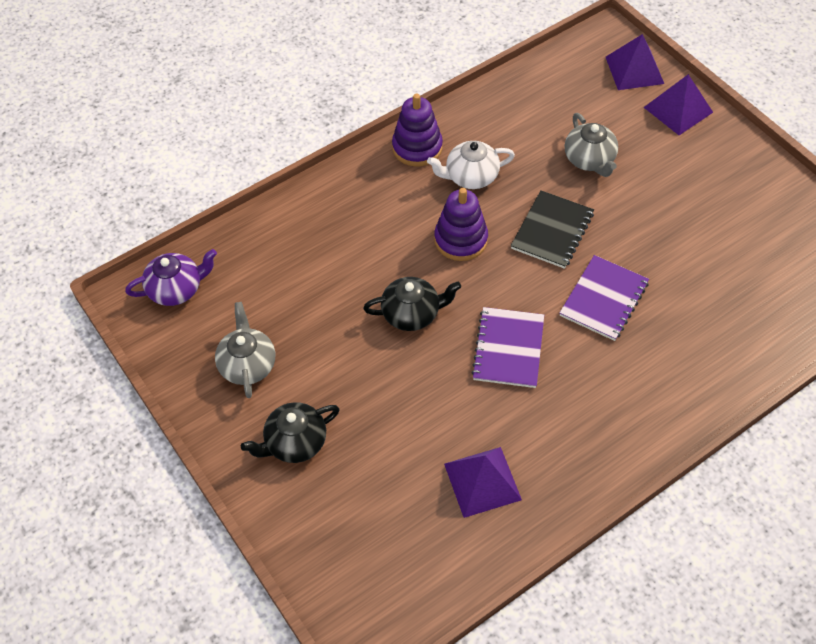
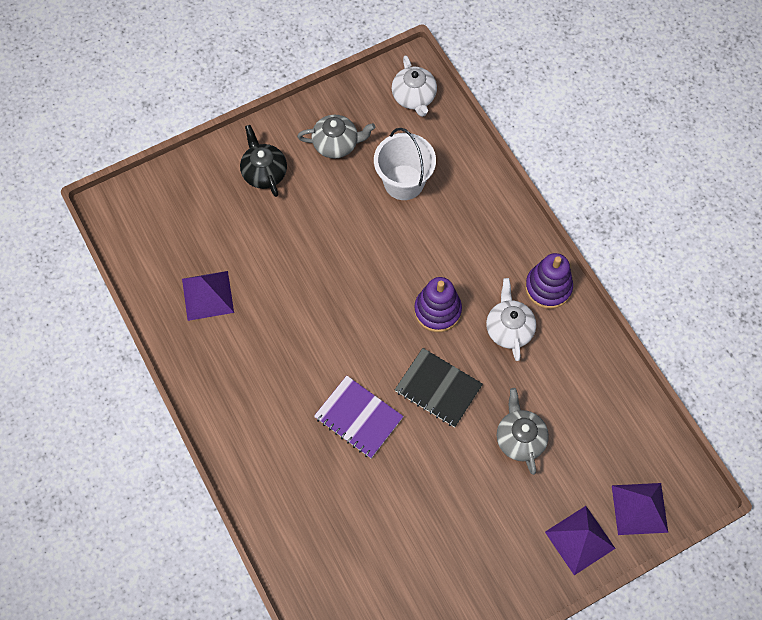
camera: 95 degrees right, 10 degrees up
purple teapot [125,249,217,306] -> white teapot [392,55,437,117]
black teapot [363,277,461,331] -> none
purple notebook [471,307,544,388] -> none
grey teapot [565,113,618,177] -> grey teapot turned 90 degrees clockwise [497,388,549,475]
none -> white bucket [374,128,436,200]

